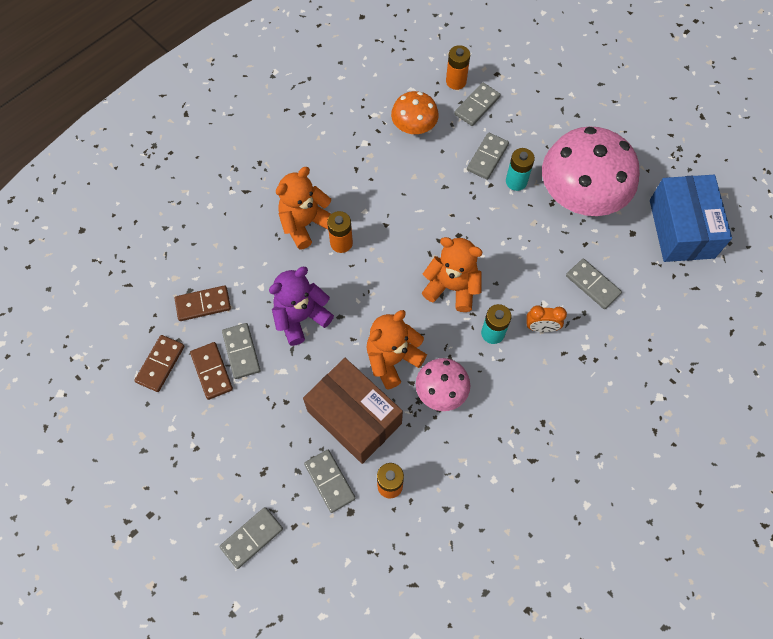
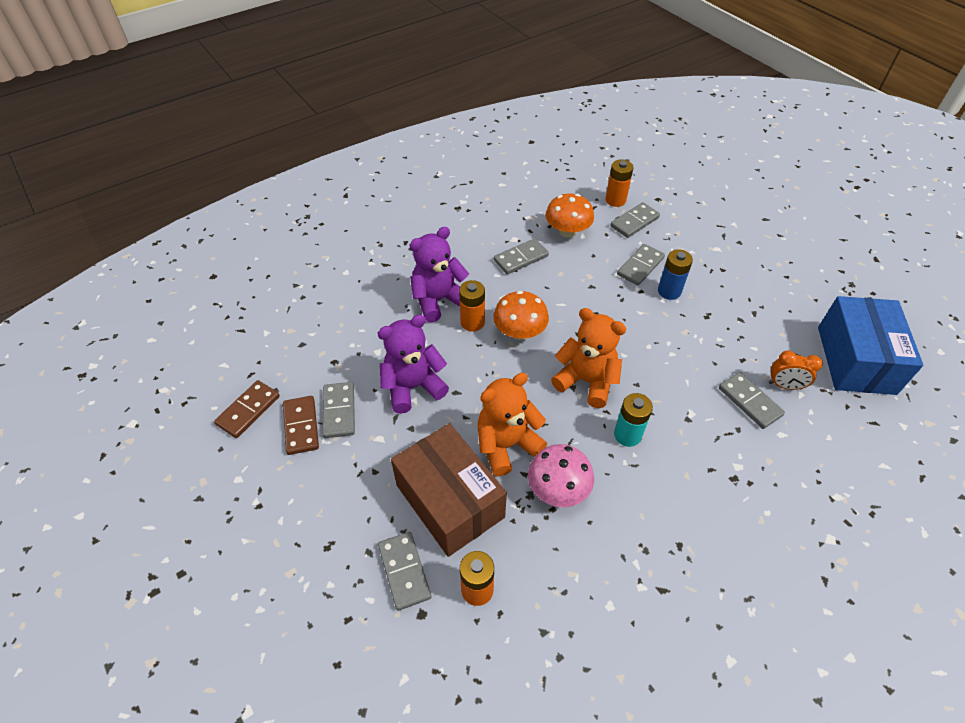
camera: 10 degrees right, 15 degrees down
brown domino [175,285,231,321] -> none
grey domino [219,507,283,569] -> grey domino moved to [494,238,549,274]
orange teddy bear [276,167,331,250] -> purple teddy bear [409,227,469,322]
turquoise battery [506,148,535,191] -> blue battery [658,249,693,300]
orange clock [526,305,567,332] -> orange clock moved to [769,351,823,390]
pink mushroom [542,127,640,216] -> none
none -> orange mushroom [493,291,549,340]

